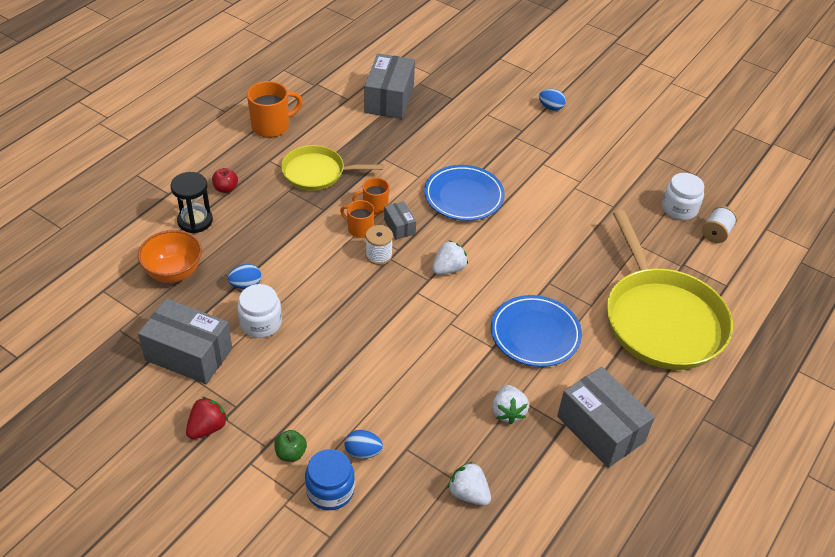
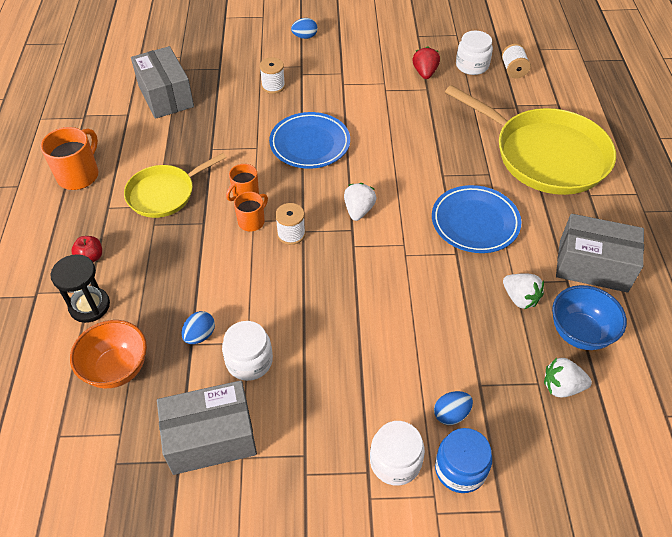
camera: 35 degrees left, 5 degrees up
red strawberry [186,397,228,439] -> red strawberry moved to [413,46,440,79]
green apple [274,430,307,462] -> white jar [370,421,425,486]
orange mug [340,200,374,238] -> orange mug turned 135 degrees clockwise [234,191,268,232]
grey box [384,201,416,240] -> none
none -> white spool [260,57,285,94]
none -> blue bowl [552,285,627,350]

